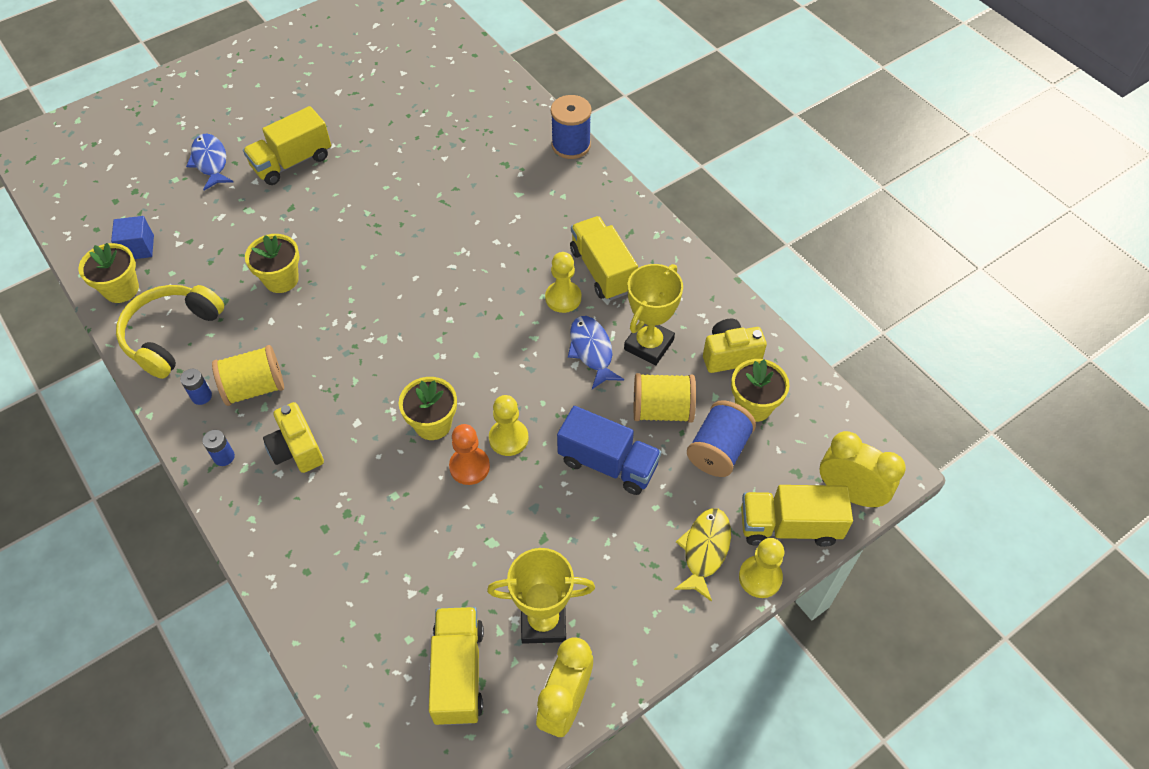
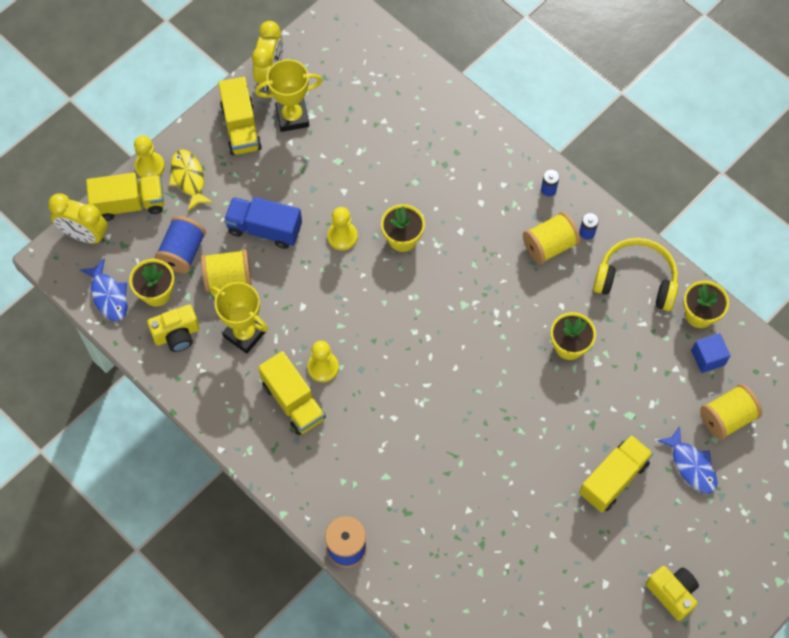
camera: 170 degrees right, 10 degrees up
yellow headphones [116,285,224,379] -> yellow headphones turned 90 degrees counterclockwise [593,238,678,311]
yellow camera [263,402,324,473] -> yellow camera moved to [646,566,699,621]
yellow truck [429,607,484,725] -> yellow truck moved to [218,77,262,155]
orange pawn [449,424,490,485] -> none
blue fish [568,316,624,389] -> blue fish moved to [80,258,127,322]
yellow trophy [624,264,683,365] -> yellow trophy turned 75 degrees counterclockwise [210,282,268,354]
yellow fish [674,508,731,602] -> yellow fish turned 150 degrees clockwise [169,149,213,211]
none -> yellow spool [700,384,762,440]

